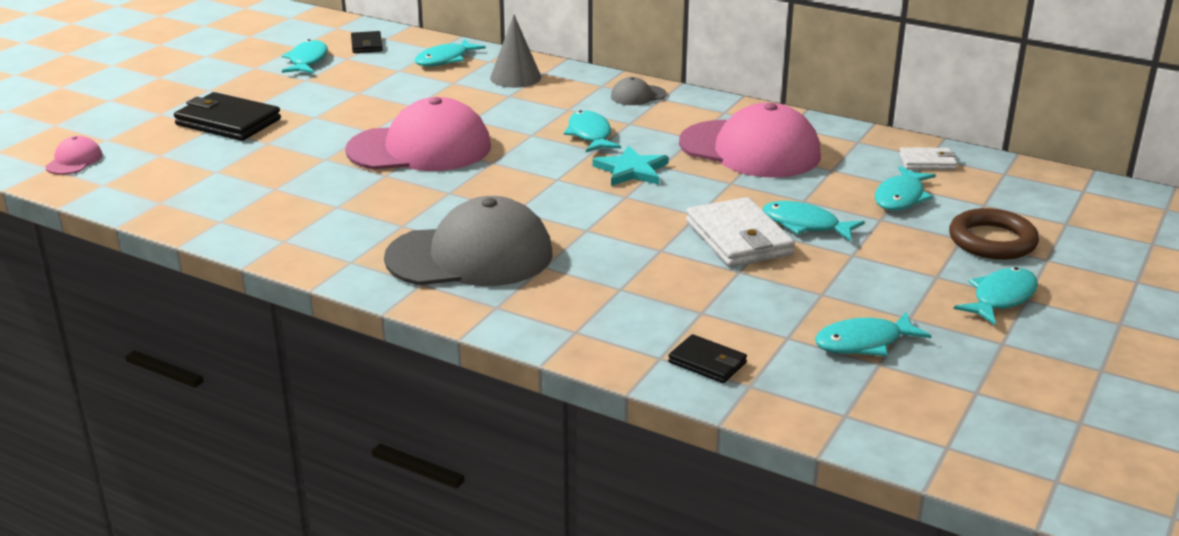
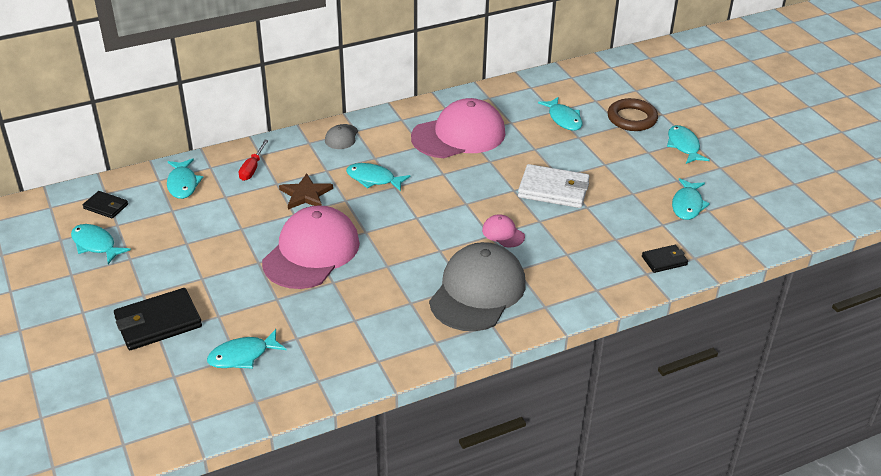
camera: 55 degrees left, 10 degrees up
pink cap [45,136,103,175] -> pink cap moved to [482,214,525,247]
grey cone [490,15,541,88] -> red screwdriver [239,140,269,181]
turquoise star [593,145,669,186] -> none
turquoise fish [763,201,865,241] -> turquoise fish moved to [207,329,286,369]
white wallet [899,147,957,170] -> none
none -> brown star [279,173,333,209]

